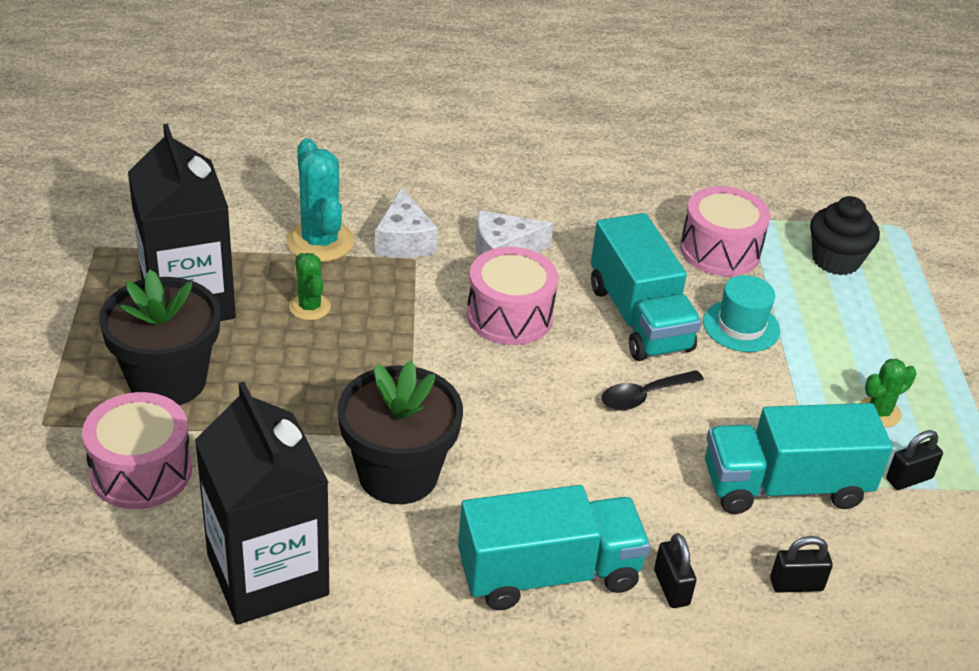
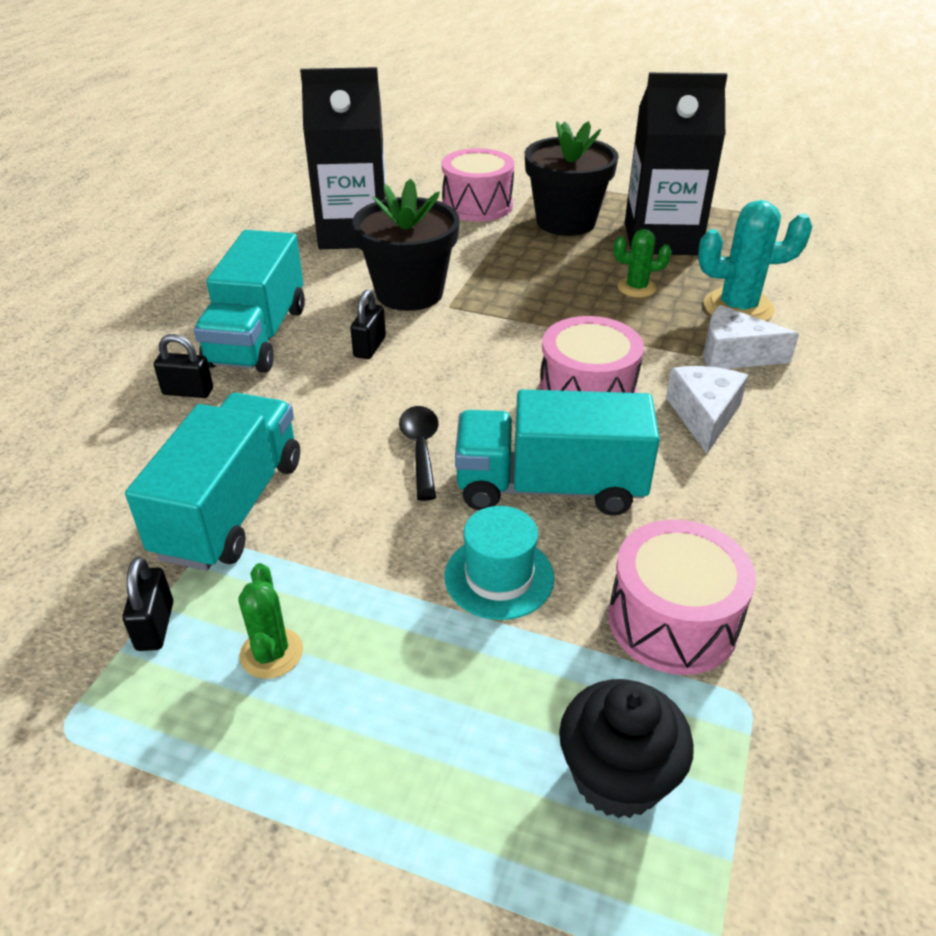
camera: 115 degrees right, 0 degrees up
black padlock [770,536,833,593] -> black padlock moved to [350,289,386,359]

